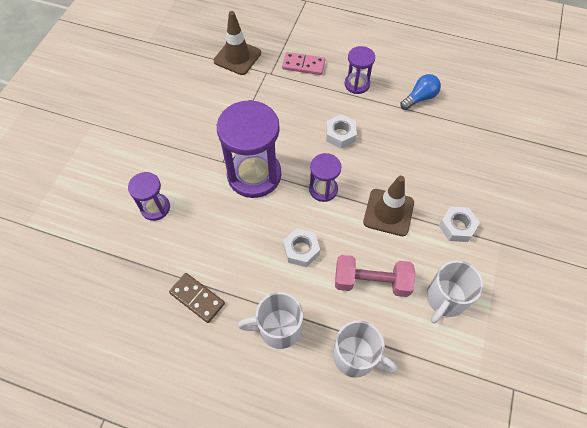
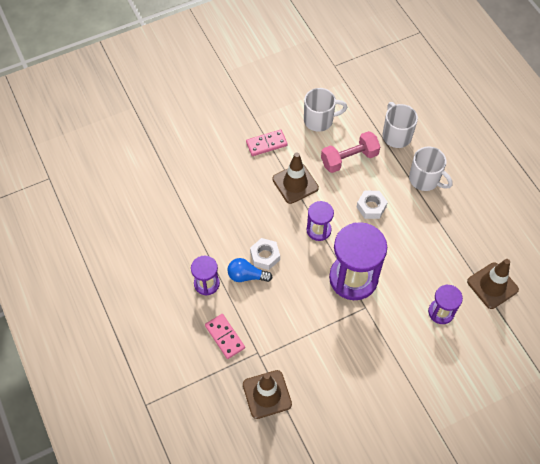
camera: 135 degrees left, 0 degrees up
brown domino [169,273,225,323] -> none
pink dumbbell [335,255,416,297] -> pink dumbbell turned 75 degrees counterclockwise [321,131,380,173]
blue light bulb [400,74,441,110] -> blue light bulb moved to [227,258,273,282]
white nut [439,206,480,242] -> pink domino [246,130,288,156]
none -> brown traffic cone [467,259,519,309]

